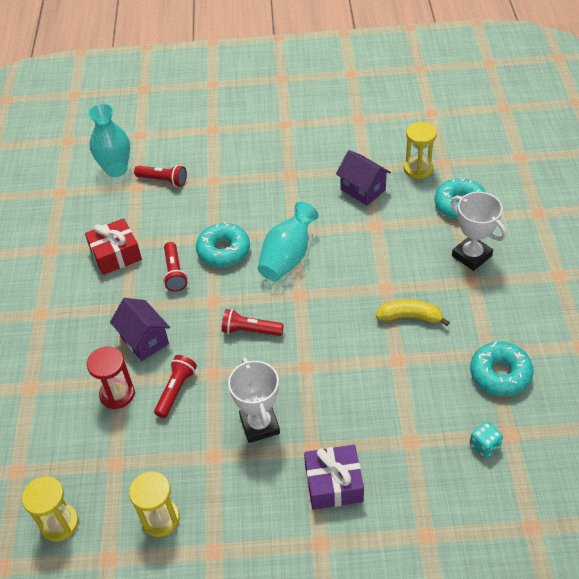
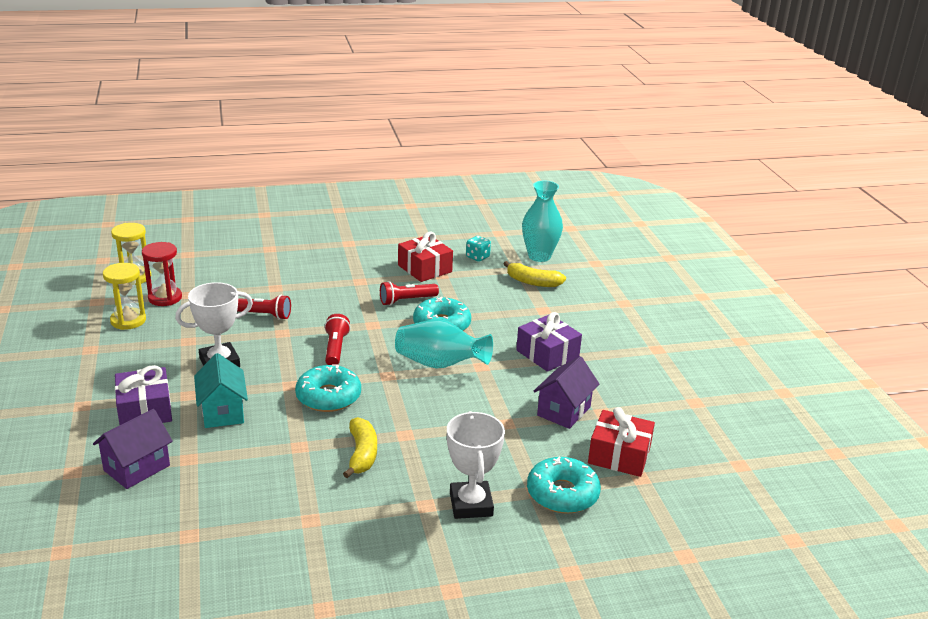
camera: 75 degrees right, 20 degrees down
red hourglass [87,346,135,409] -> red hourglass moved to [142,242,182,306]
purple house [110,298,170,361] -> purple house moved to [93,409,173,489]
red flashlight [134,165,187,187] -> yellow banana [504,261,566,287]
yellow hourglass [404,122,437,179] -> red gift [588,407,655,477]
white trophy [451,192,507,271] -> white trophy turned 45 degrees counterclockwise [447,411,505,519]
turquoise donut [470,341,534,396] -> turquoise donut moved to [295,364,361,412]
turquoise dice [470,422,503,458] -> turquoise dice moved to [466,236,491,262]
none -> turquoise house [194,353,248,428]
none -> purple gift [516,312,582,372]

